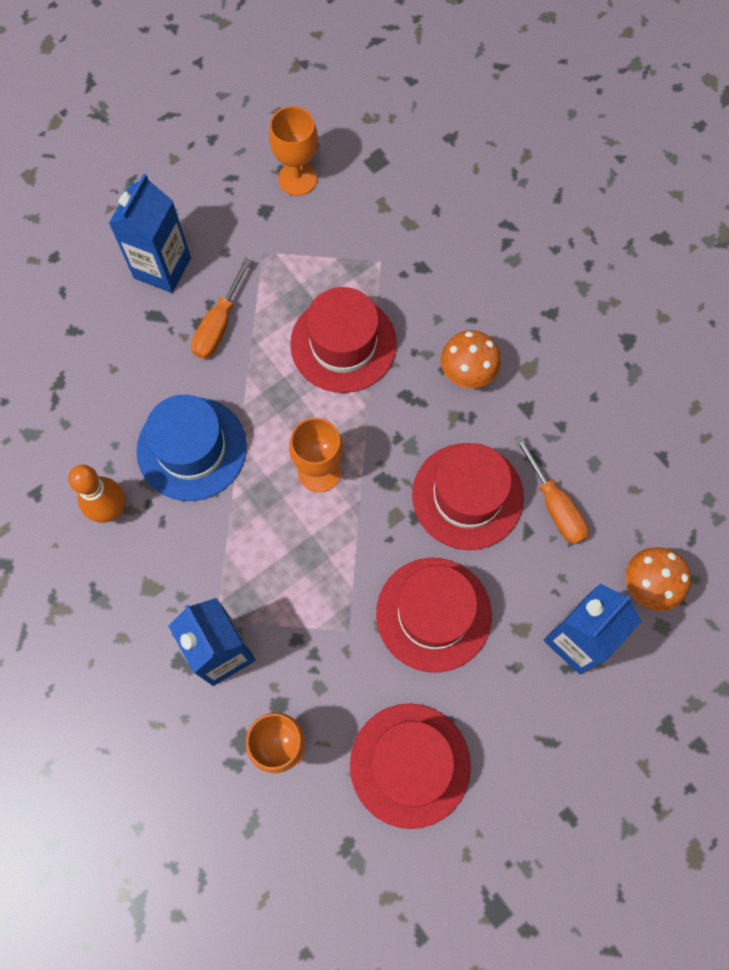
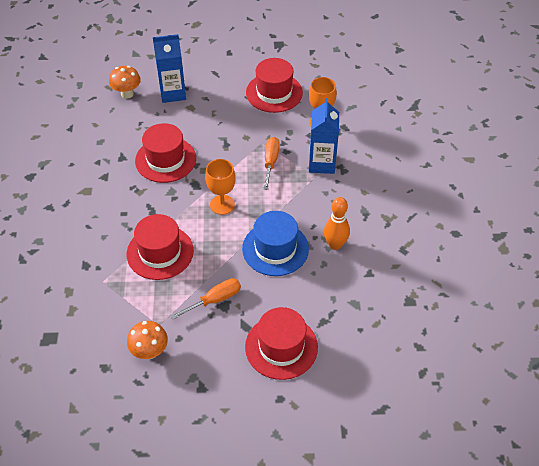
camera: 145 degrees left, 20 degrees down
blue carton [109,174,191,293] -> none
orange goblet [269,106,318,196] -> none
red hat [376,558,492,673] -> red hat moved to [245,307,318,380]
orange mushroom [441,330,501,388] -> orange mushroom moved to [127,321,168,359]
orange screwdriver [514,436,588,545] -> orange screwdriver moved to [264,137,280,190]

